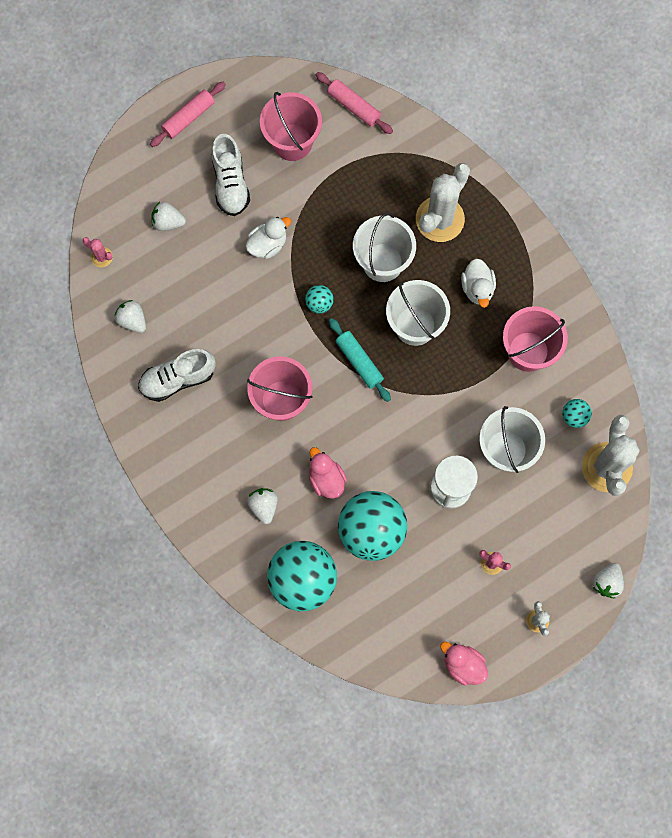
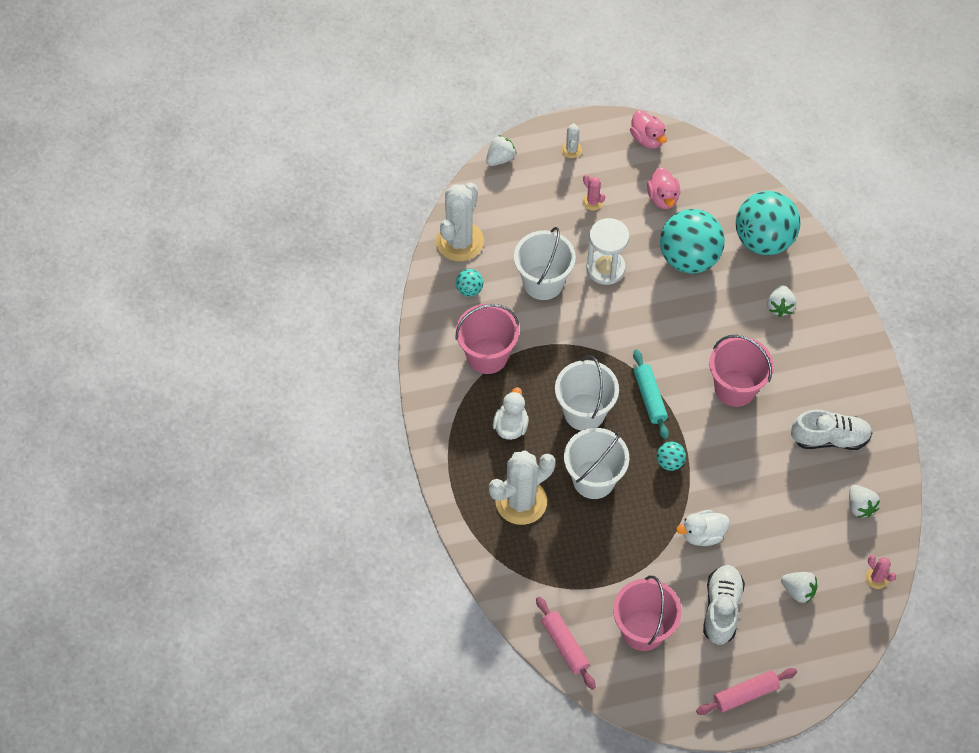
camera: 160 degrees left, 15 degrees down
pink duck [309,447,347,499] -> pink duck moved to [647,167,680,209]

